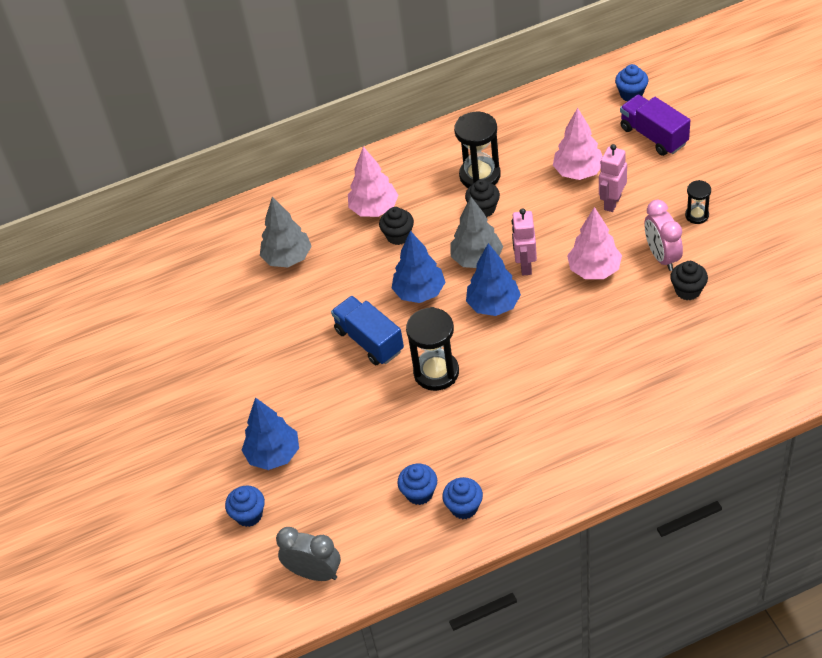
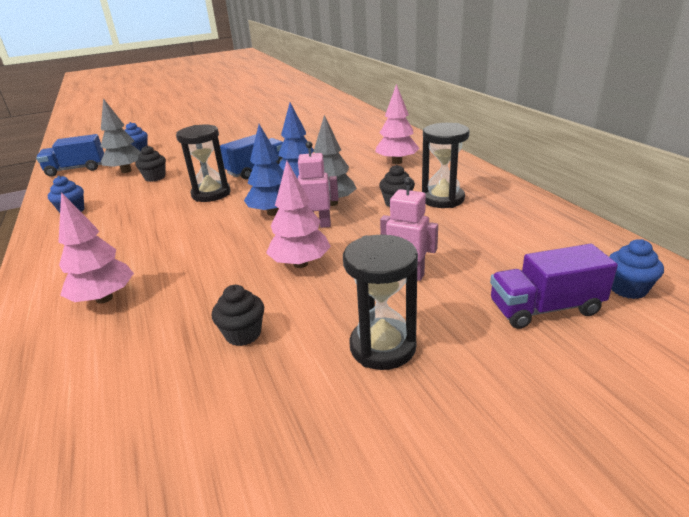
camera: 85 degrees right, 20 degrees down
blue tree [242,397,299,470] -> none
grey tree [260,197,311,267] -> grey tree moved to [100,98,141,173]
grey clock [276,527,341,581] -> blue truck [36,134,104,177]
black cupcake [379,207,414,245] -> black cupcake moved to [136,145,166,182]
blue cupcake [398,464,437,505] -> none
pink tree [553,108,603,180] -> pink tree moved to [58,192,134,304]
purple truck [620,95,690,156] -> purple truck turned 150 degrees counterclockwise [490,244,618,329]
pink clock [645,200,683,271] -> none
black hourglass [685,180,711,224] -> black hourglass [343,235,418,370], size x1.84

